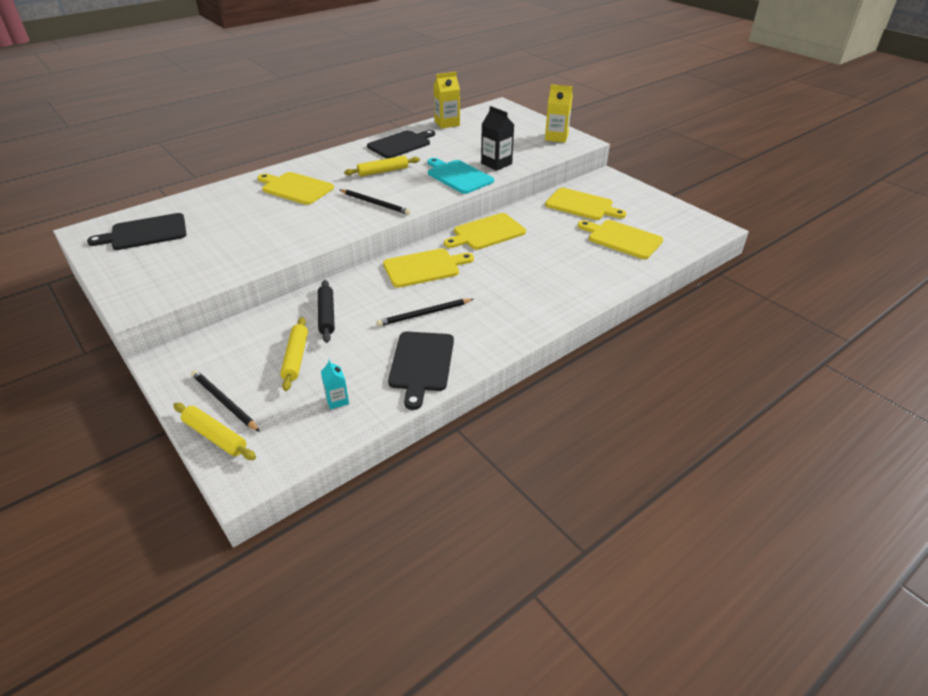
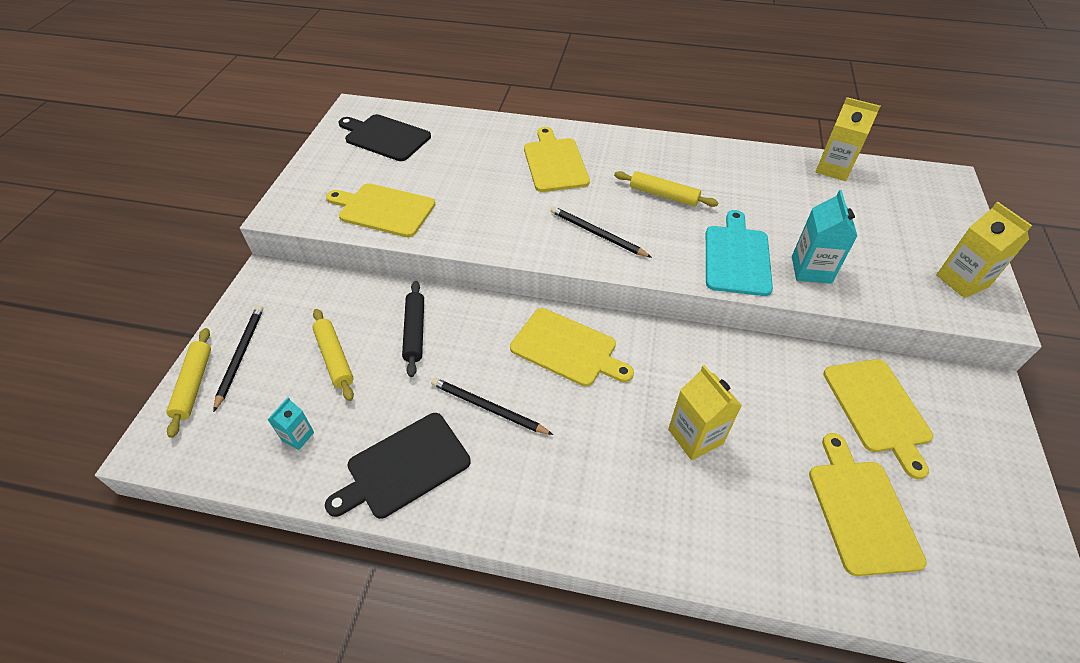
camera: 50 degrees right, 10 degrees up
yellow rolling pin [280,317,308,391] -> yellow rolling pin turned 75 degrees counterclockwise [312,309,354,401]
black rolling pin [318,280,335,343] -> black rolling pin turned 45 degrees counterclockwise [402,281,424,377]
black pencil [340,189,411,215] -> black pencil turned 135 degrees clockwise [551,206,652,258]
black cutting board [367,130,435,158] -> none
yellow cutting board [444,213,526,250] -> yellow cutting board moved to [326,183,435,237]
black carton [481,106,514,171] -> turquoise carton [792,190,857,284]
none -> yellow carton [668,365,742,460]

